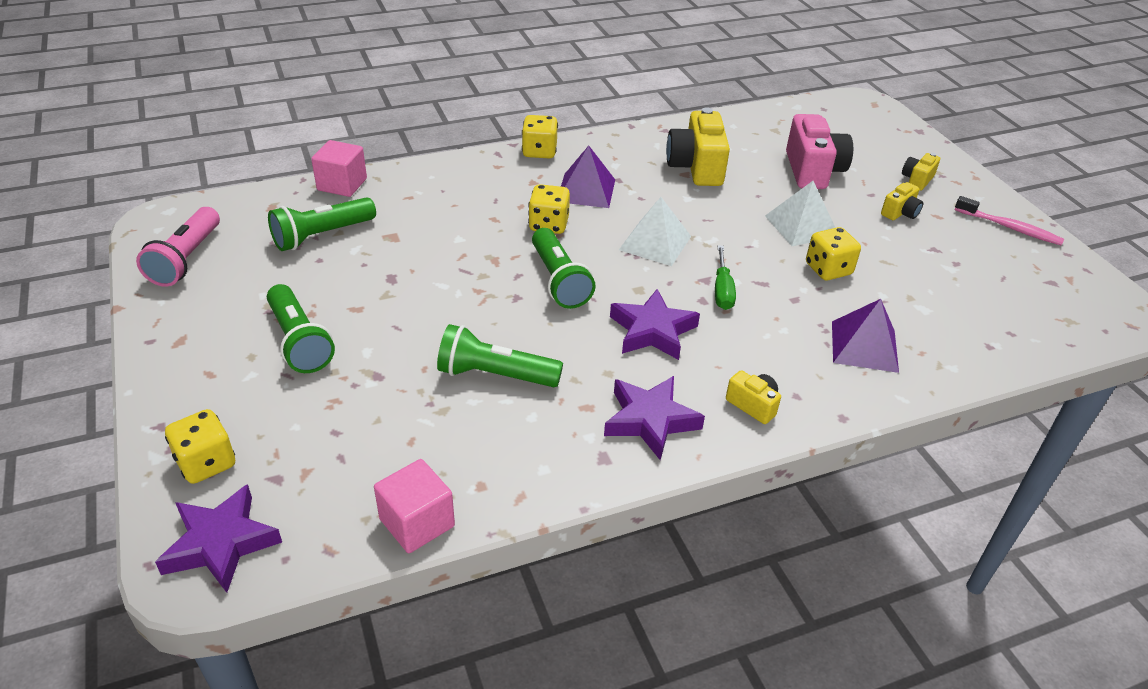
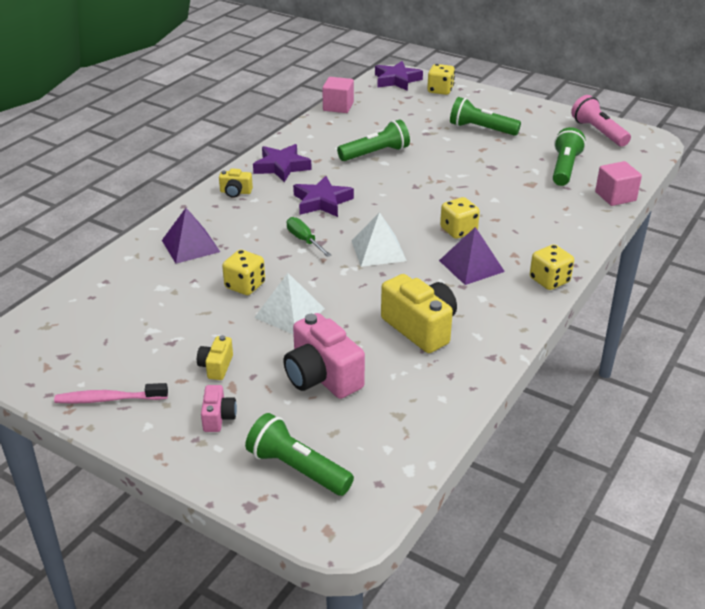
camera: 145 degrees right, 5 degrees down
green flashlight [532,228,596,309] -> green flashlight moved to [245,413,354,496]
yellow camera [902,153,940,191] -> pink camera [201,385,237,432]

